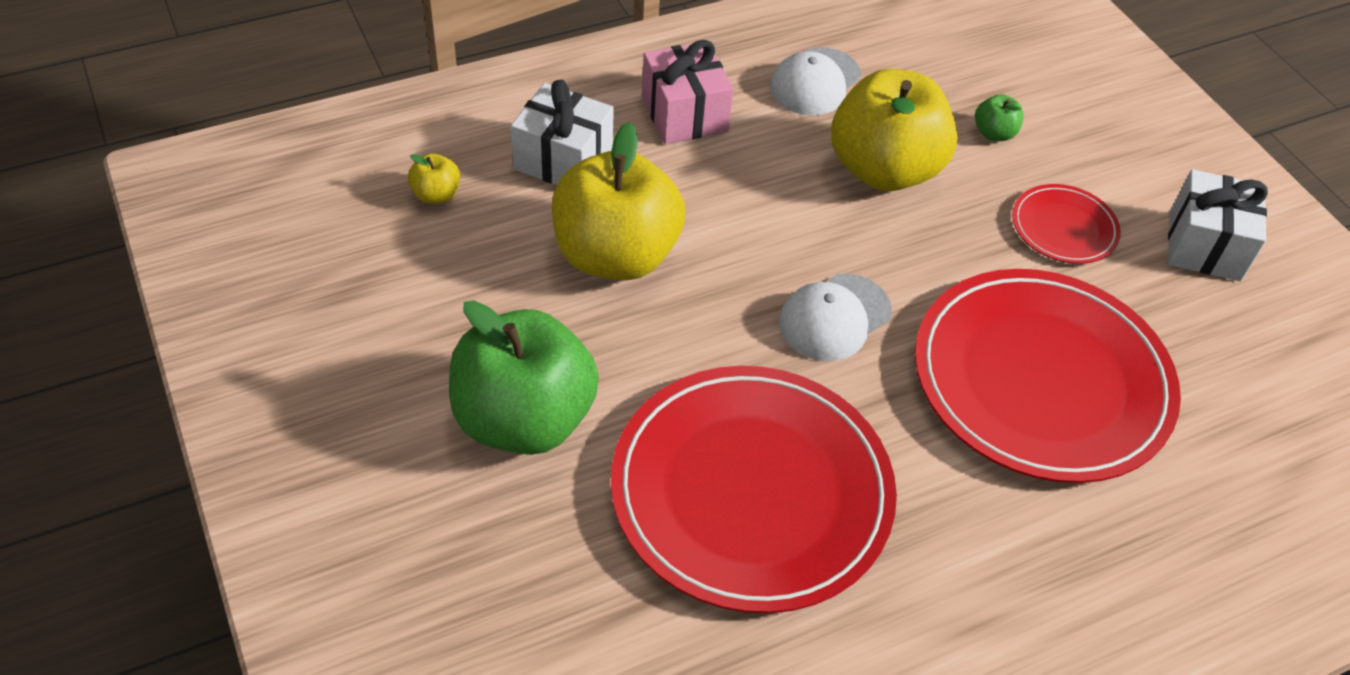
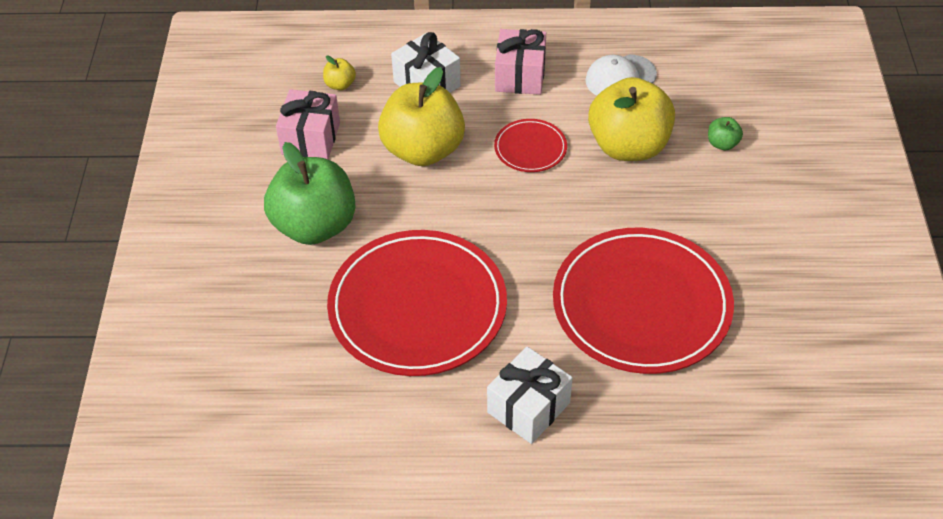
camera: 30 degrees right, 0 degrees up
white cap [779,273,892,361] -> none
red plate [1012,184,1121,264] -> red plate moved to [494,119,567,172]
white gift [1168,169,1268,281] -> white gift moved to [487,346,573,444]
none -> pink gift [276,89,340,159]

